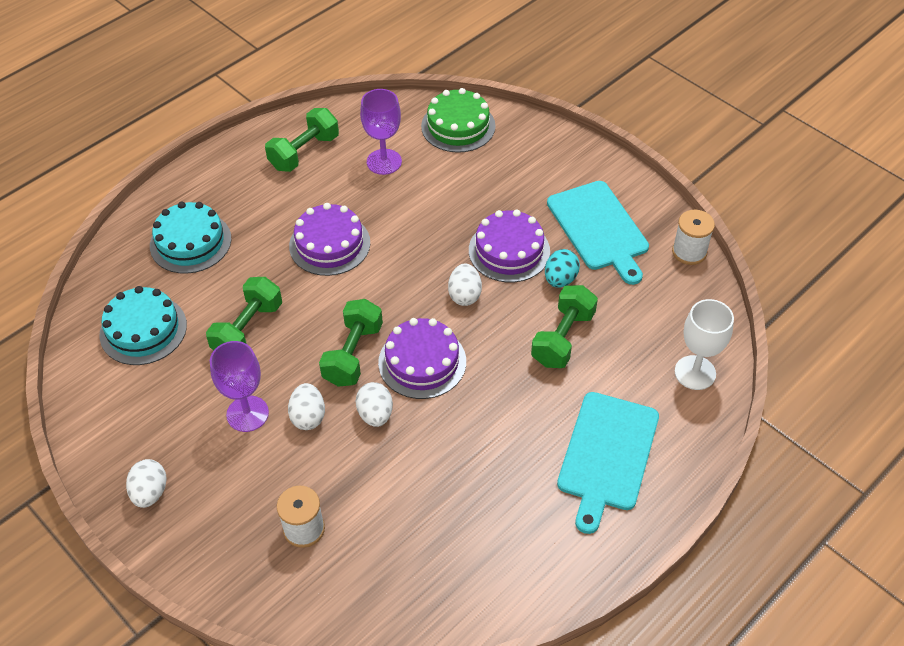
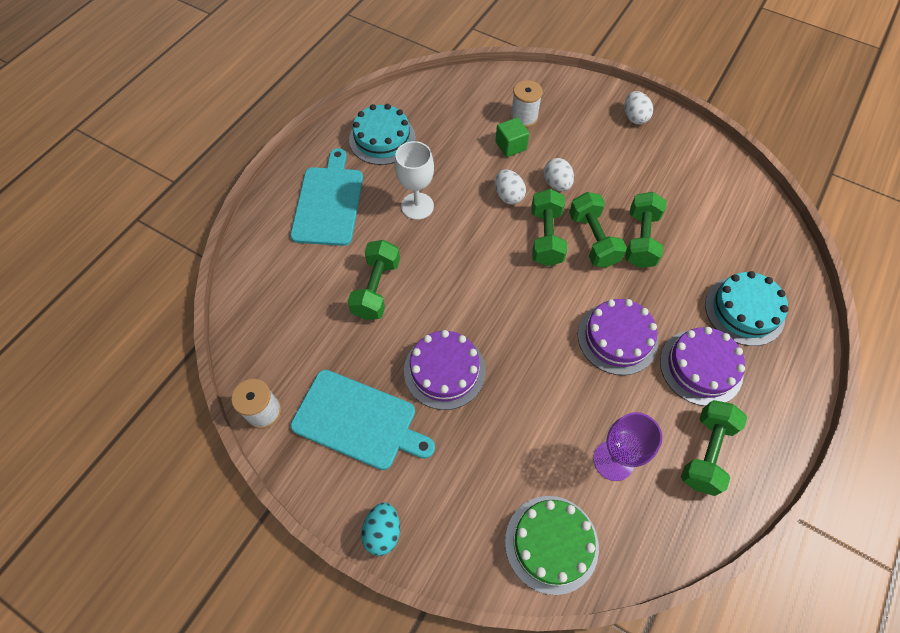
camera: 165 degrees right, 10 degrees up
turquoise cake [100,286,187,365] -> turquoise cake moved to [349,104,416,165]
purple goblet [210,341,269,432] -> none
purple cake [378,318,466,399] -> purple cake moved to [660,327,745,406]
white egg [448,264,482,306] -> none
turquoise egg [545,249,580,288] -> turquoise egg moved to [361,502,400,556]
turquoise cutting board [547,181,649,285] -> turquoise cutting board turned 150 degrees clockwise [290,370,435,470]
white goblet [675,299,734,390] -> white goblet moved to [395,141,434,220]
none -> green cube [495,117,529,157]
none -> green dumbbell [569,192,627,267]

